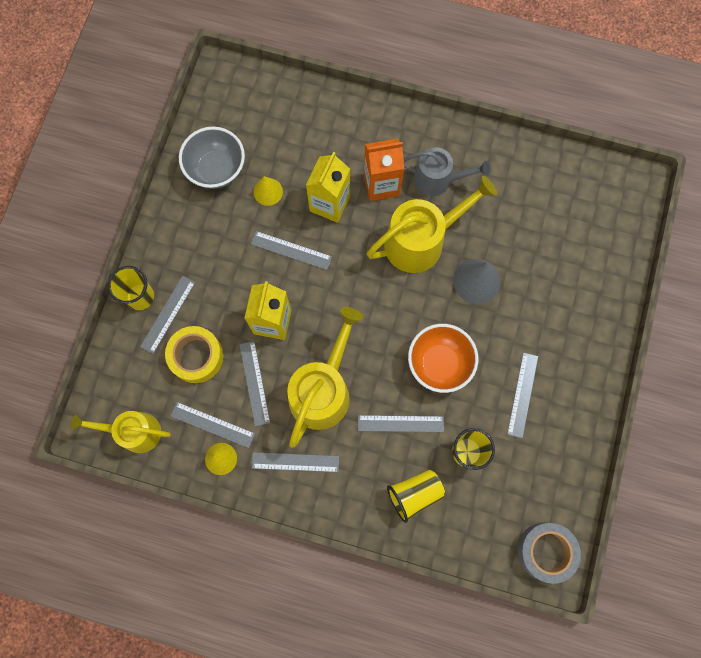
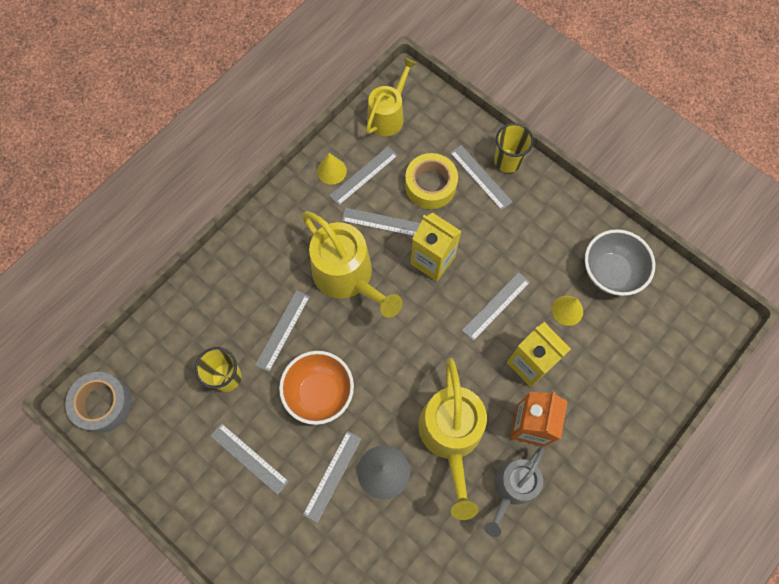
camera: 115 degrees right, 5 degrees down
grey ruler [252,452,339,472] -> grey ruler moved to [303,431,362,523]
yellow cup [387,470,445,523] -> none

